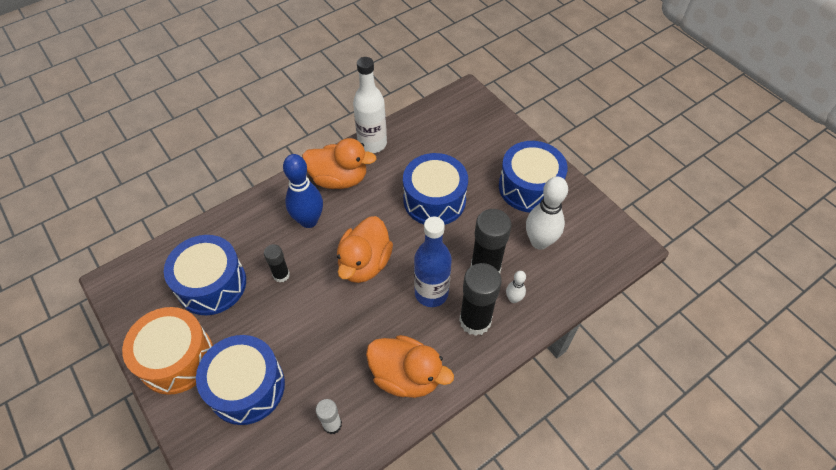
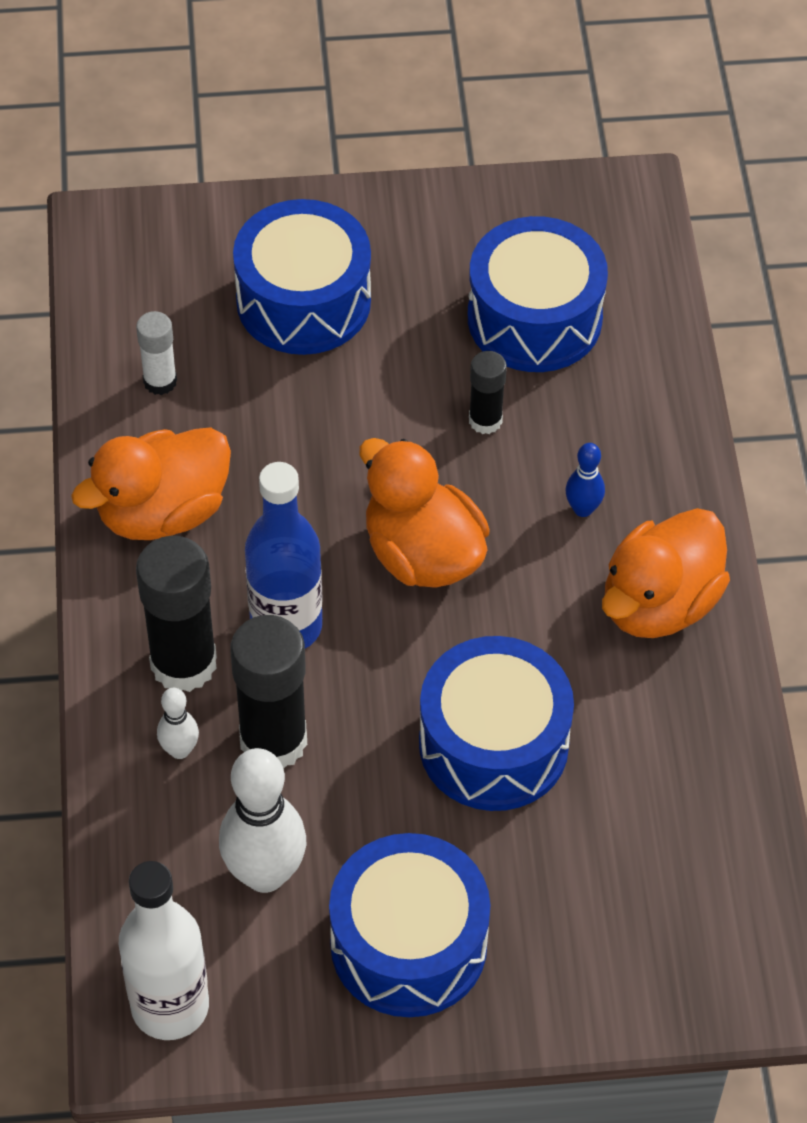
camera: 120 degrees right, 0 degrees up
orange drum [122,307,213,395] -> none
blue bowling pin [283,154,323,228] -> blue bowling pin [565,443,605,517], size x0.50
white bottle [353,57,387,153] -> white bottle moved to [119,861,209,1040]

